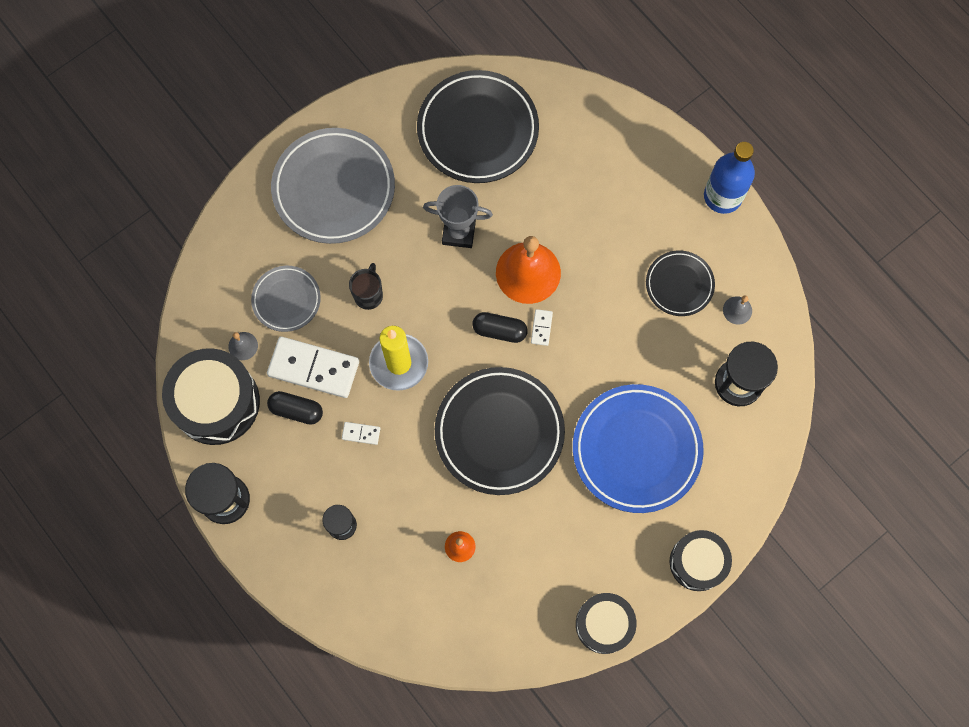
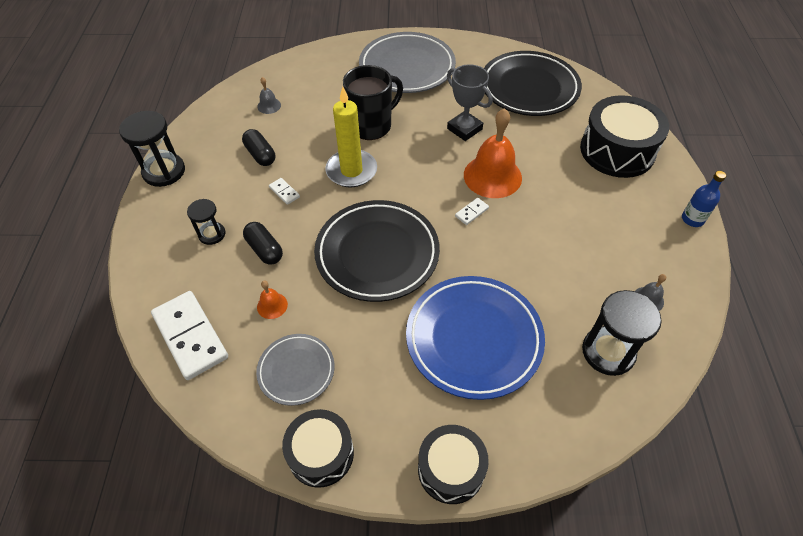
camera: 40 degrees right, 20 degrees down
black drum [162,348,260,445] -> black drum moved to [580,95,669,178]
grey plate [251,266,321,332] -> grey plate moved to [256,334,335,406]
white domino [267,337,359,398] -> white domino moved to [151,291,228,380]
black mug [349,263,383,310] -> black mug [343,65,403,140], size x1.73
black capsule [472,312,528,343] -> black capsule moved to [243,222,283,265]
black plate [646,250,715,316] -> none
blue bottle [704,142,755,214] -> blue bottle [682,171,726,227], size x0.60

